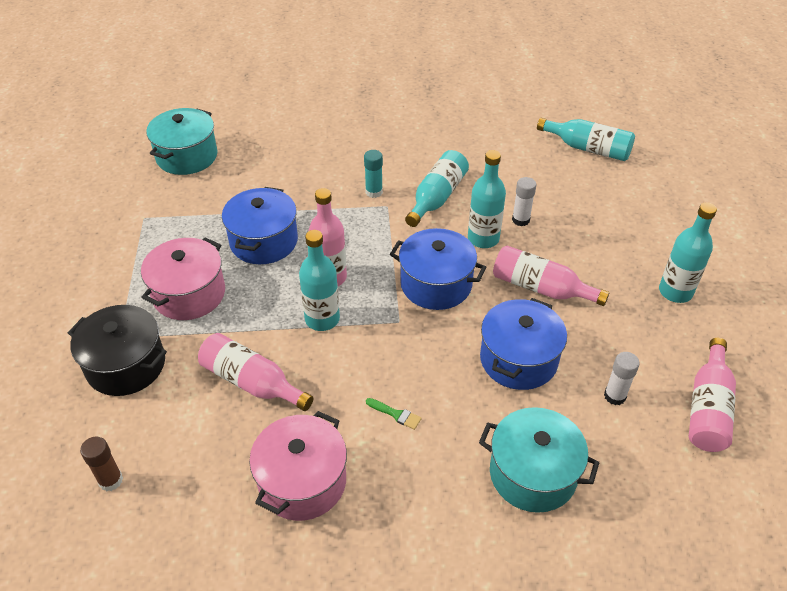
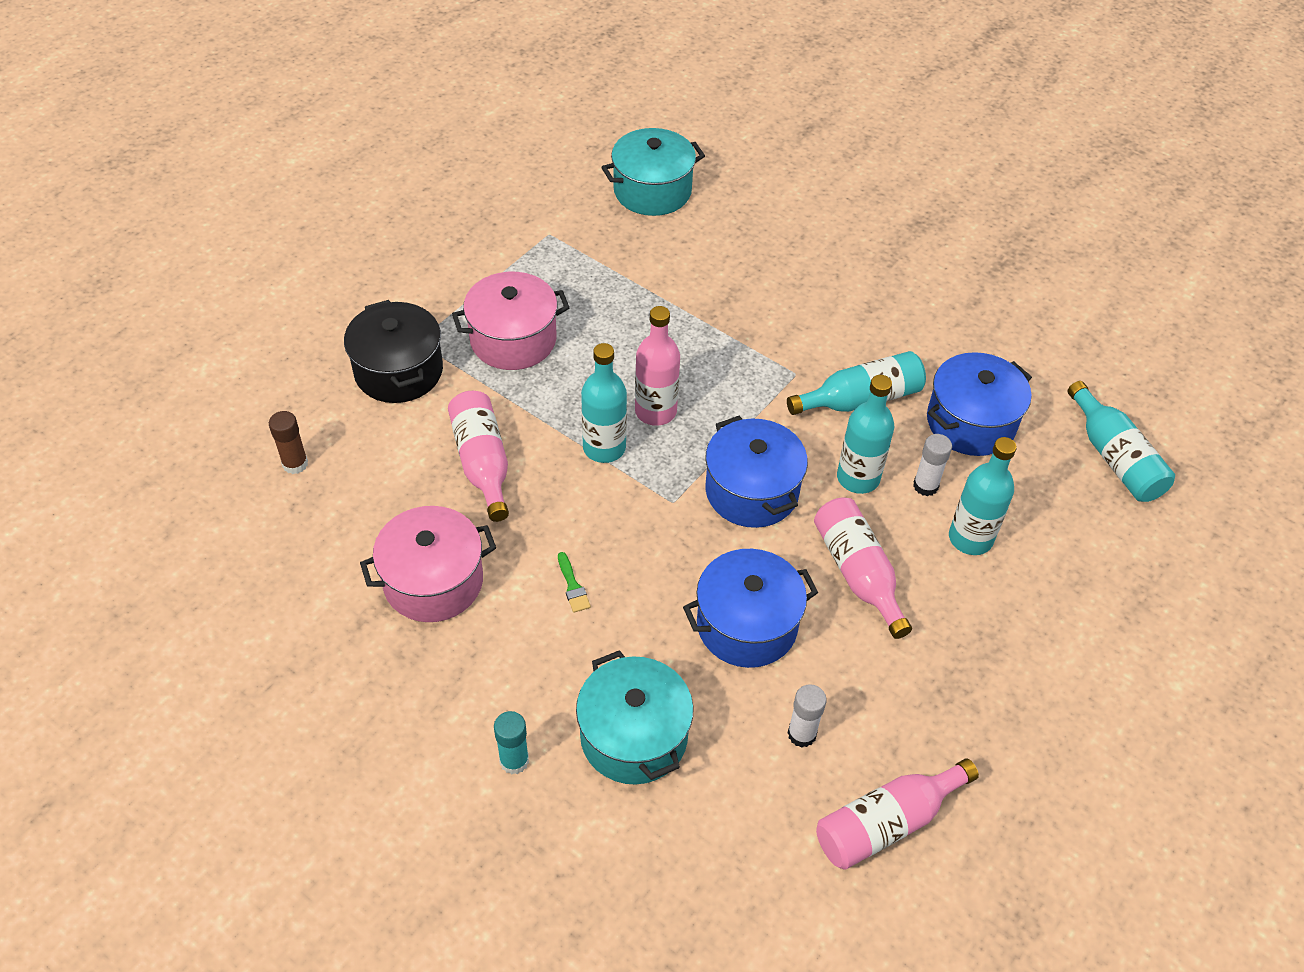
camera: 40 degrees right, 5 degrees up
blue pot [222,187,298,264] -> blue pot moved to [927,352,1032,456]
turquoise glue stick [364,150,383,198] -> turquoise glue stick moved to [494,711,529,774]
turquoise bottle [659,202,717,303] -> turquoise bottle moved to [949,437,1017,555]

